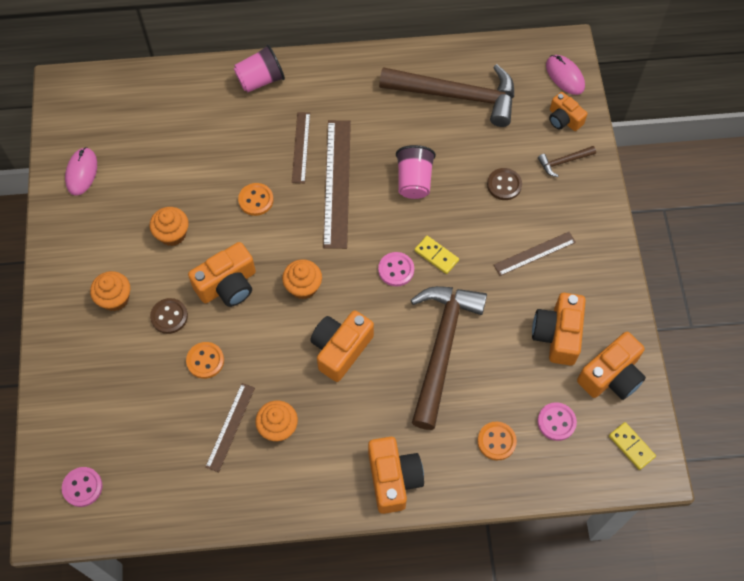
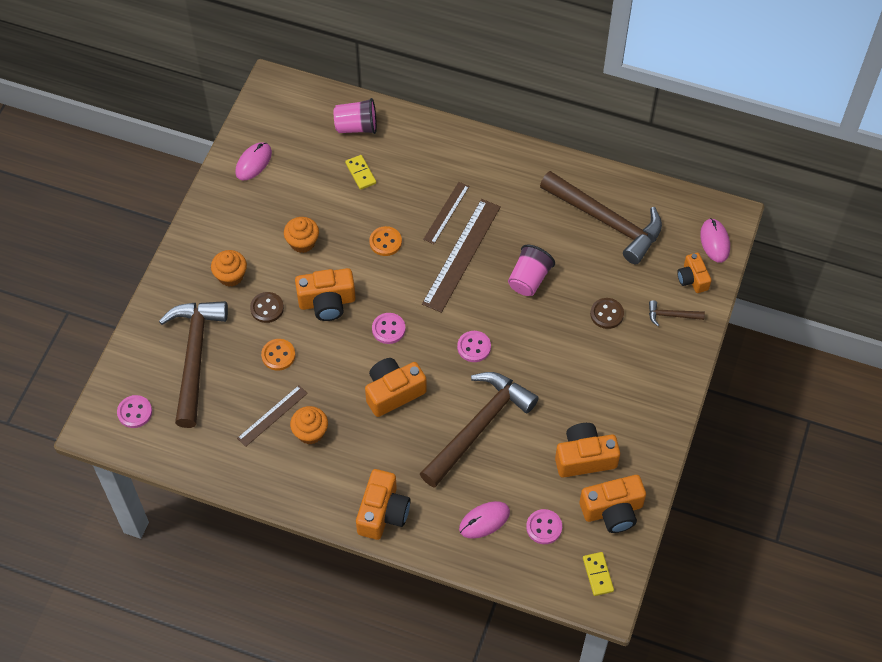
camera: 25 degrees right, 5 degrees down
pink cup [234,44,285,92] -> pink cup moved to [334,98,377,134]
orange cupcake [282,259,322,299] -> pink button [372,313,405,344]
yellow domino [414,236,459,274] -> yellow domino moved to [345,155,376,190]
orange button [477,422,517,460] -> pink mouse [459,501,510,539]
brown ruler [494,232,576,276] -> none
orange camera [532,293,586,366] -> orange camera turned 45 degrees clockwise [555,423,620,478]
none -> brown hammer [159,301,228,428]

